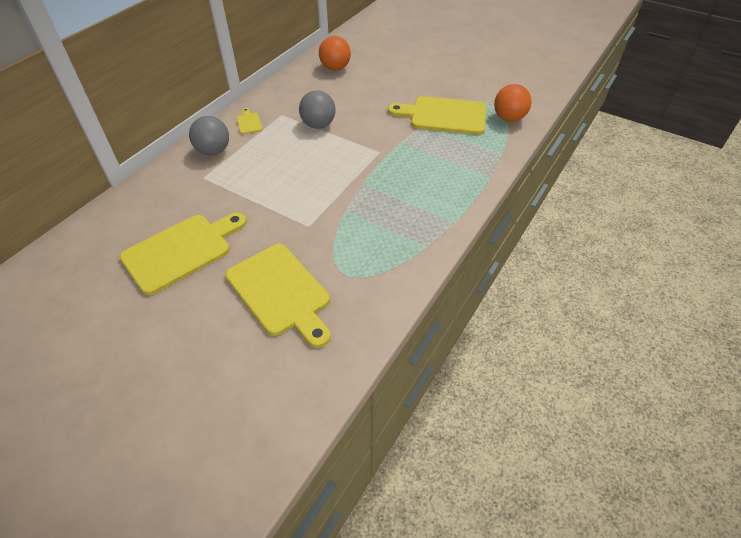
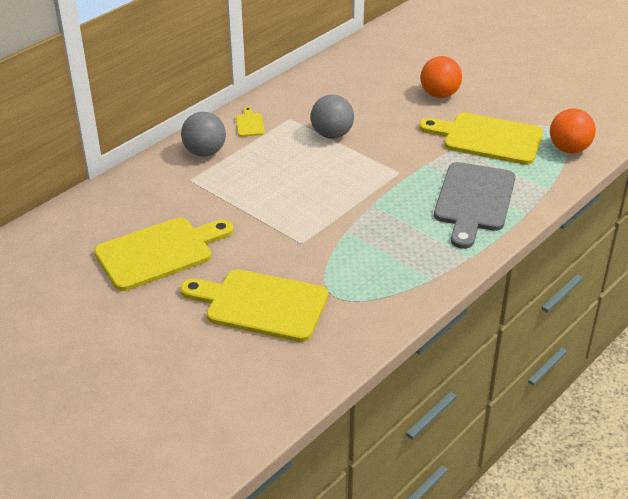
camera: 10 degrees right, 10 degrees down
yellow cutting board [225,244,331,348] -> yellow cutting board turned 135 degrees clockwise [180,269,328,342]
orange ball [319,36,351,71] -> orange ball moved to [421,56,462,98]
none -> grey cutting board [434,162,515,249]

